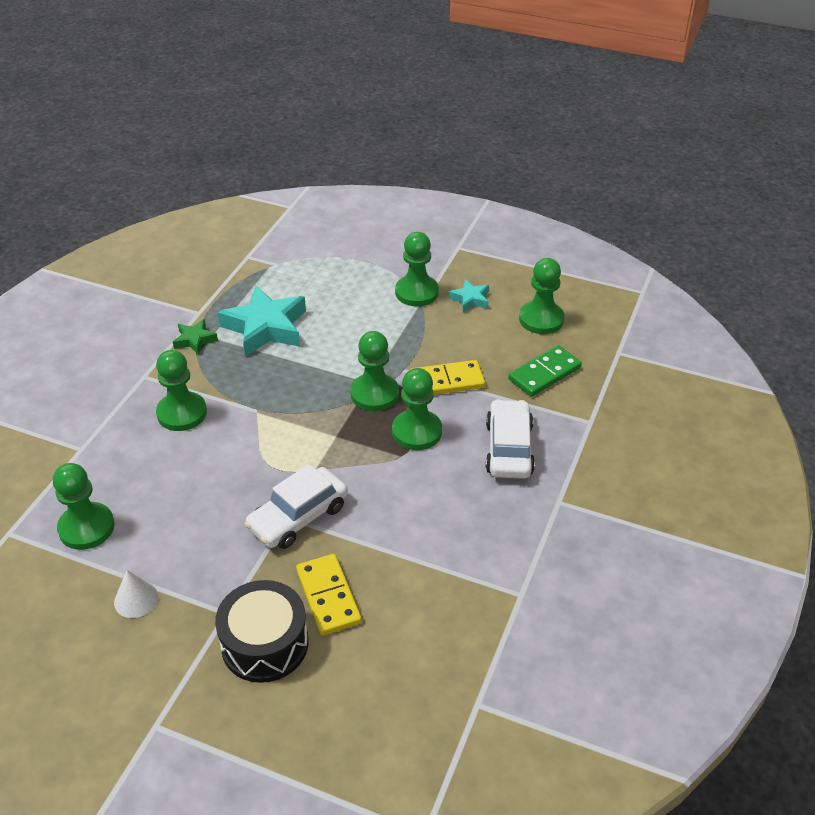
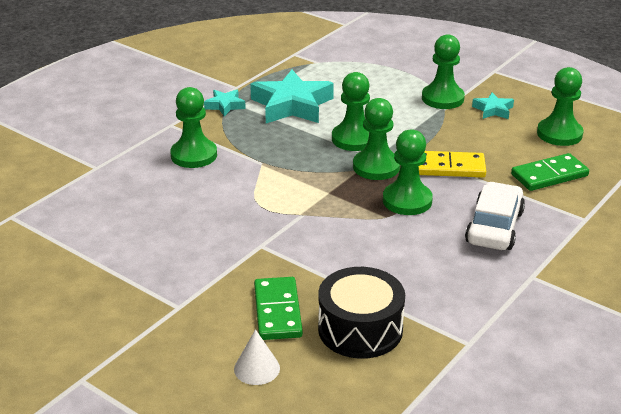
camera: 15 degrees right, 10 degrees down
green pawn [53,463,115,550] -> green pawn moved to [332,72,370,151]
white cone [114,570,158,618] -> white cone moved to [234,329,280,385]
green star [173,319,218,355] -> turquoise star [204,90,246,116]
black drum [215,580,309,683] -> black drum moved to [318,267,405,359]
white car [244,464,348,549] -> none
yellow domino [296,554,362,635] -> green domino [254,277,303,340]

